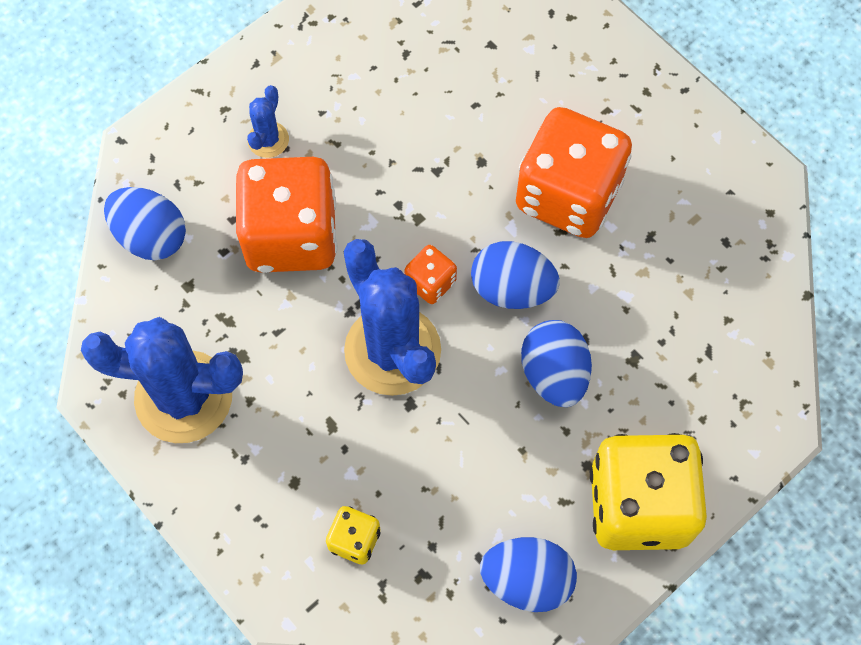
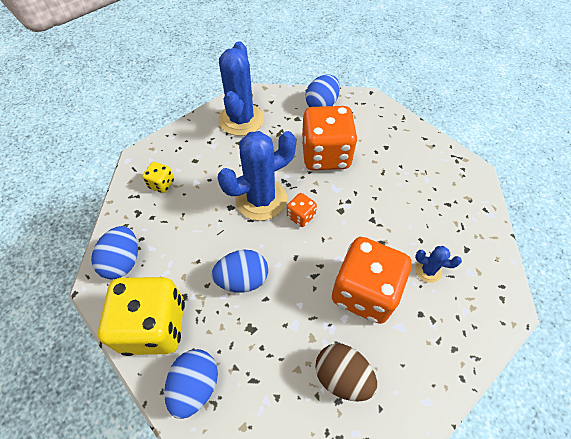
camera: 90 degrees right, 10 degrees down
blue cactus [247,85,289,158] -> blue cactus moved to [415,246,462,283]
blue egg [471,241,560,309] -> blue egg moved to [164,349,218,419]
none -> brown egg [315,343,377,402]

